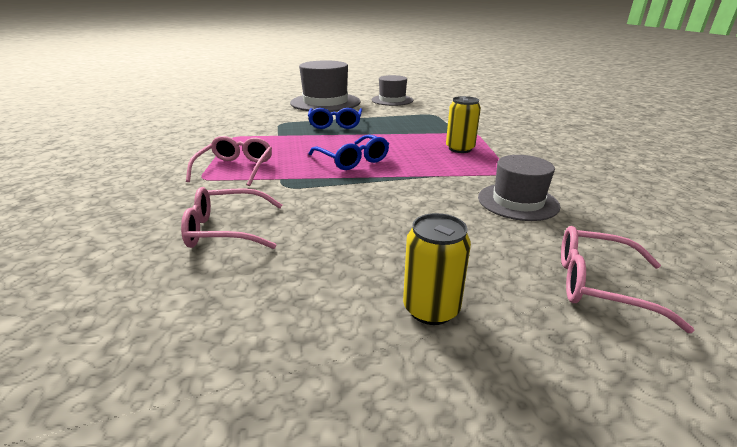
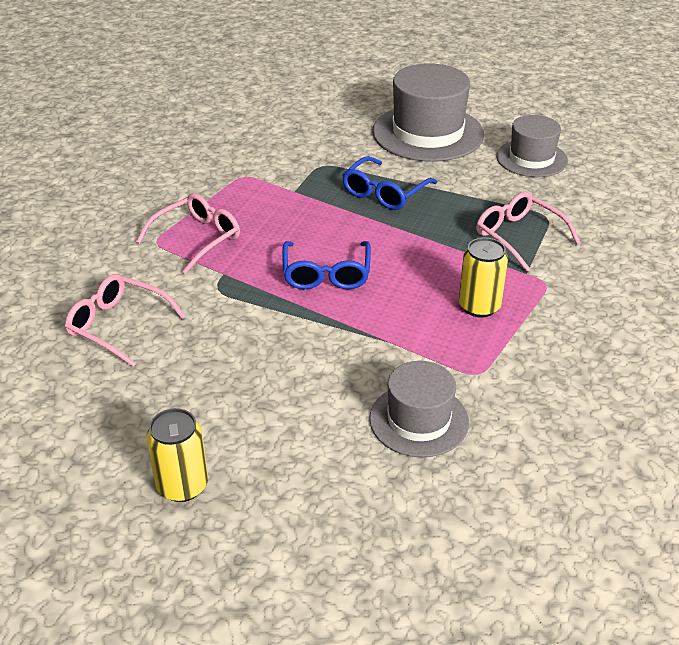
camera: 35 degrees right, 10 degrees up
pink glasses [561,226,694,333] -> pink glasses moved to [476,192,580,272]

